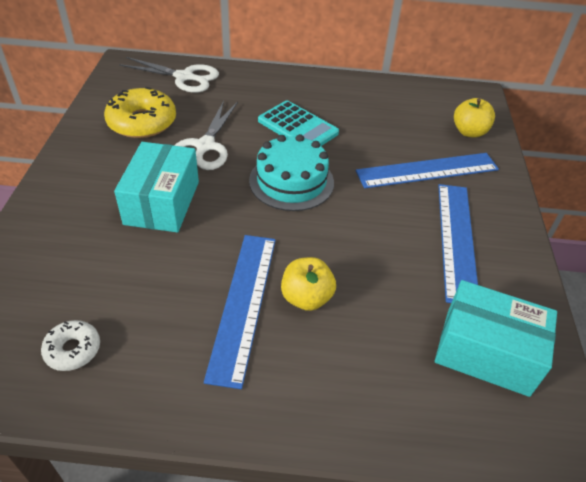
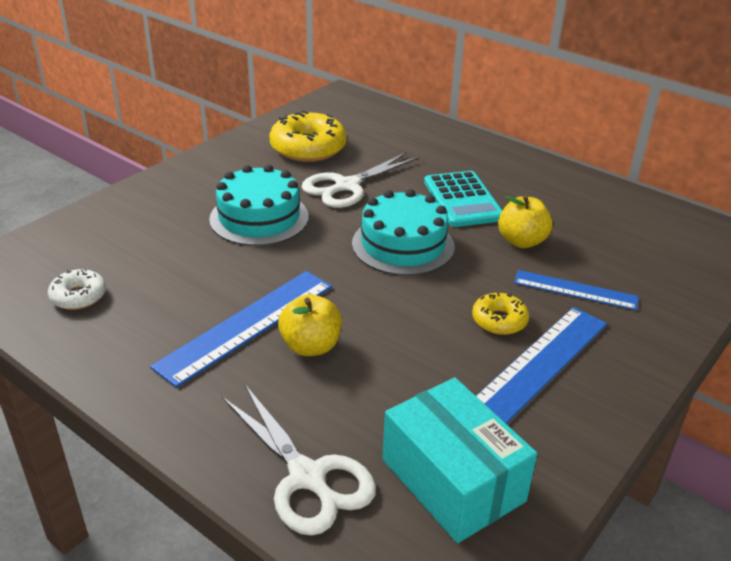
camera: 35 degrees right, 10 degrees down
turquoise box [114,142,199,233] -> turquoise cake [209,165,309,246]
white scissors [119,57,219,93] -> white scissors moved to [222,385,376,536]
blue ruler [356,153,499,188] -> blue ruler [514,270,639,310], size x0.63
yellow apple [454,98,495,138] -> yellow apple moved to [498,195,553,248]
none -> yellow donut [472,292,529,335]

